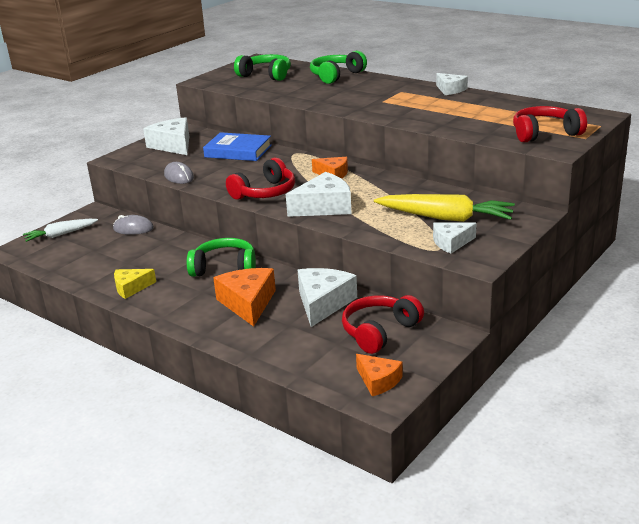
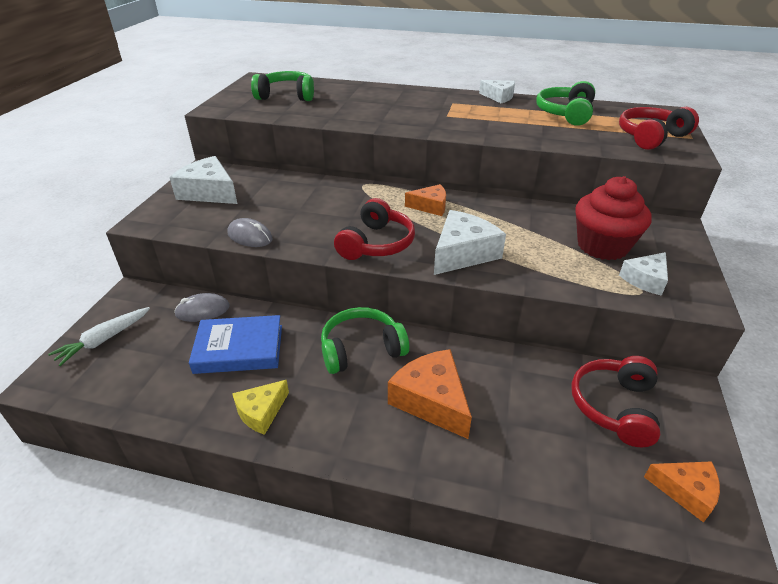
camera: 25 degrees left, 10 degrees up
blue book [203,132,272,161] -> blue book moved to [189,315,282,374]
white cheese [298,268,357,327] -> none
green headphones [310,51,367,84] -> green headphones moved to [536,81,595,126]
yellow carrot [374,194,515,222] -> red cupcake [575,176,652,260]

